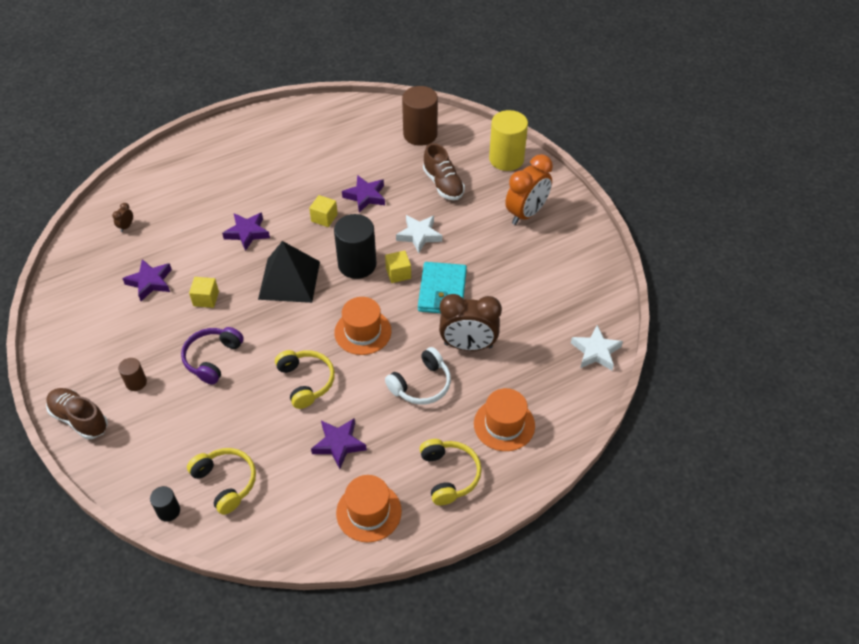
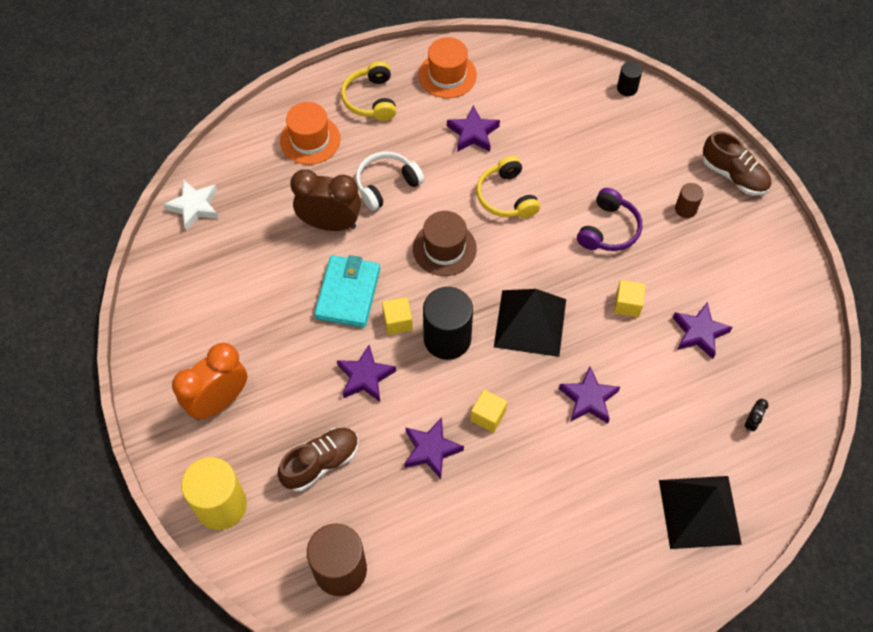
camera: 175 degrees left, 10 degrees up
brown clock [112,203,133,232] -> black clock [745,399,768,432]
yellow headphones [187,448,256,515] -> none
orange hat [334,297,391,355] -> brown hat [413,211,477,276]
white star [396,215,442,253] -> purple star [337,345,396,402]
brown shoe [423,143,465,200] -> brown shoe turned 75 degrees clockwise [278,428,359,491]
none -> black pyramid [659,476,742,549]

